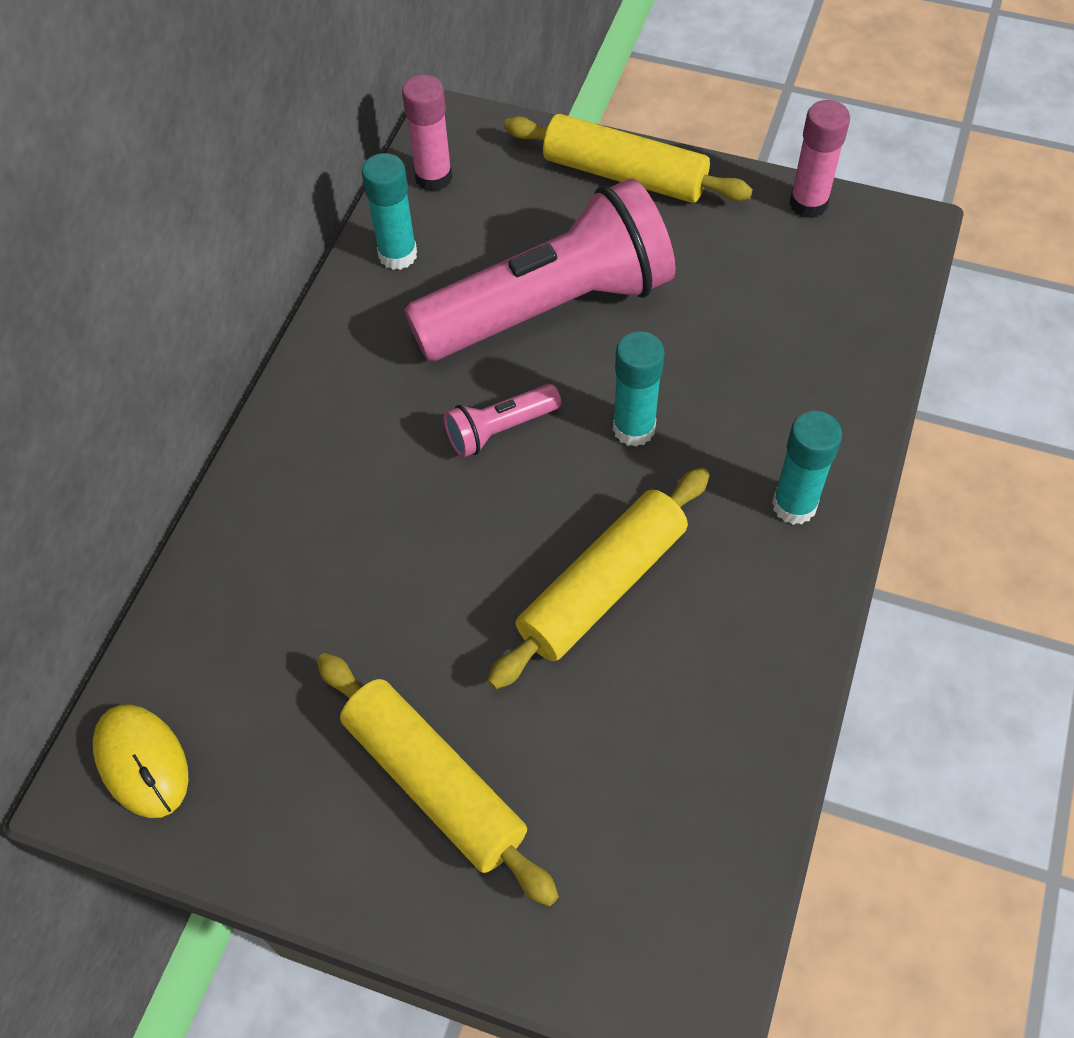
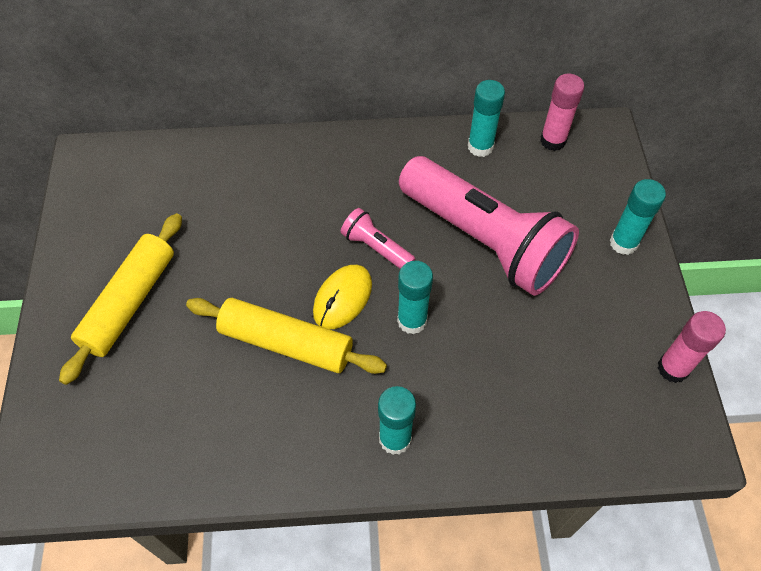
camera: 65 degrees right, 0 degrees up
yellow mouse [93,704,189,818] -> yellow mouse moved to [313,265,372,329]
yellow rolling pin [504,114,753,203] -> turquoise glue stick [610,179,666,255]

